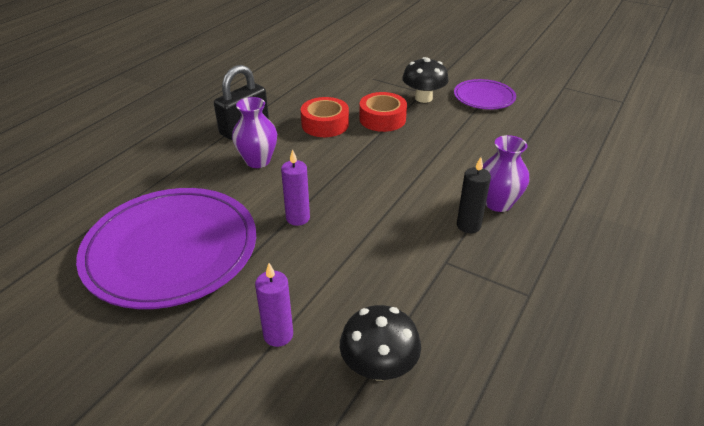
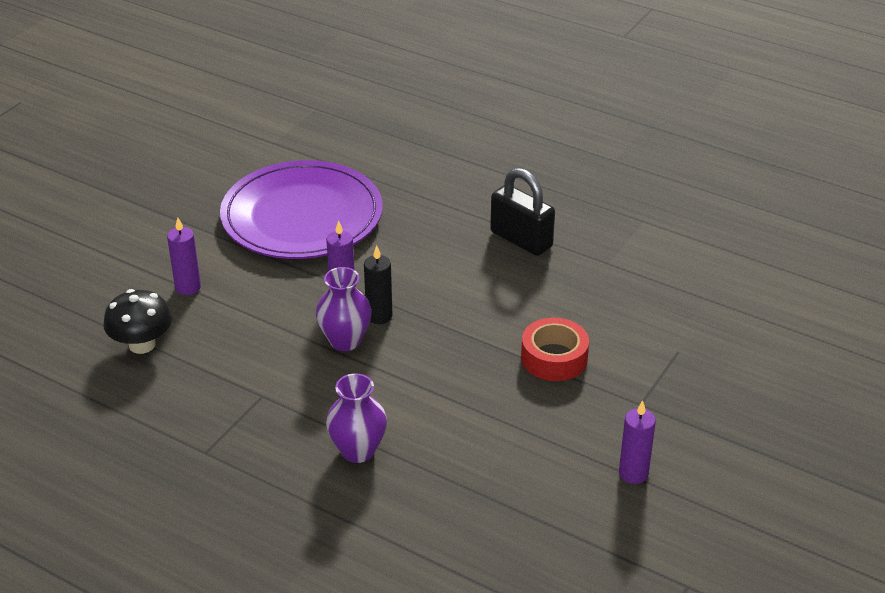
camera: 90 degrees right, 0 degrees up
purple vase [232,97,277,168] -> purple vase moved to [316,267,372,351]
red tape [301,97,349,137] -> none
black mushroom [402,57,449,103] -> none
purple plate [454,79,516,110] -> purple candle [619,400,656,484]
black candle [457,157,491,233] -> black candle moved to [364,245,392,324]

